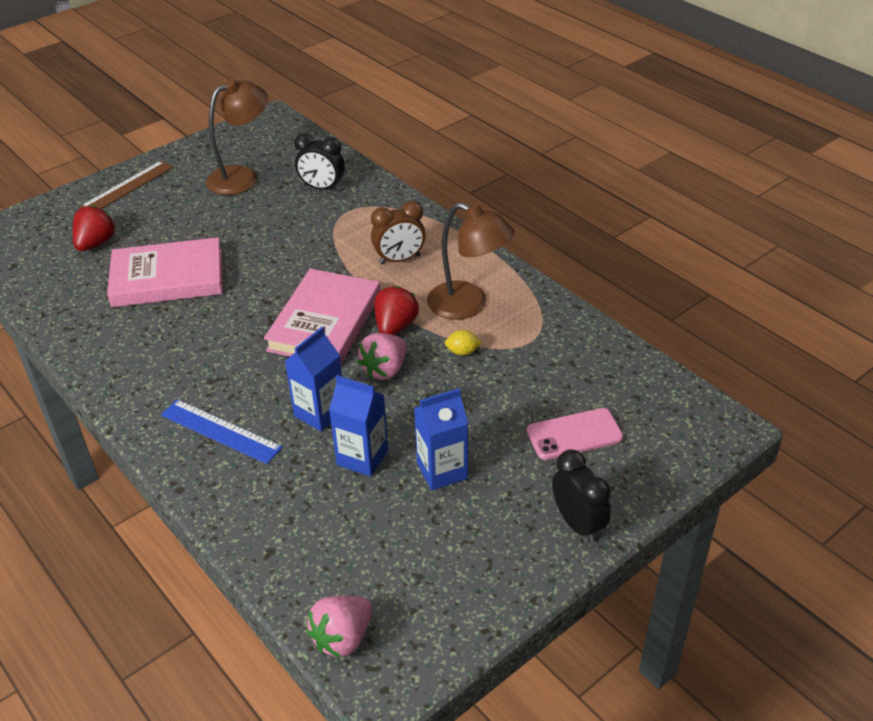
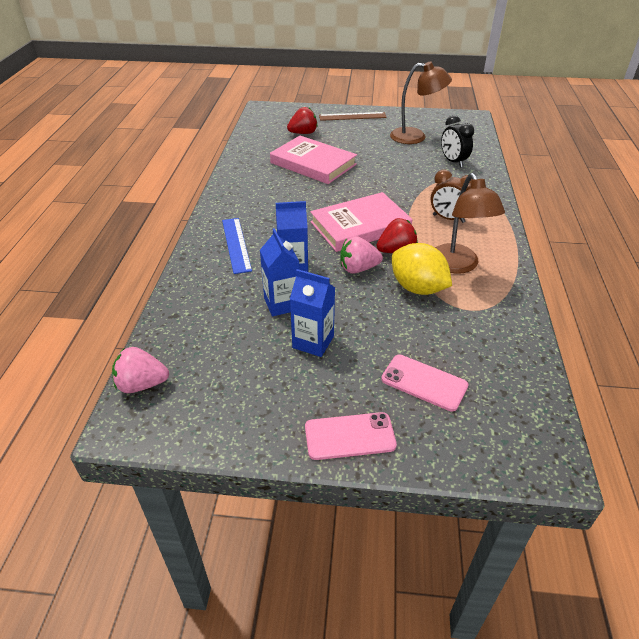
camera: 45 degrees right, 0 degrees up
yellow lemon [445,330,482,355] -> yellow lemon [392,243,452,295], size x2.33
black clock [552,449,611,543] -> pink phone [305,412,397,460]

